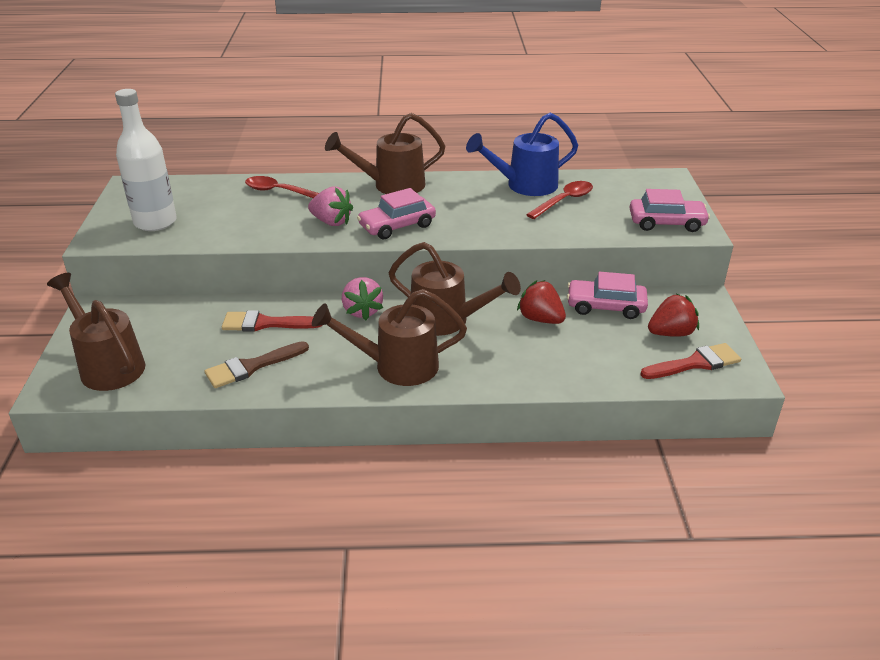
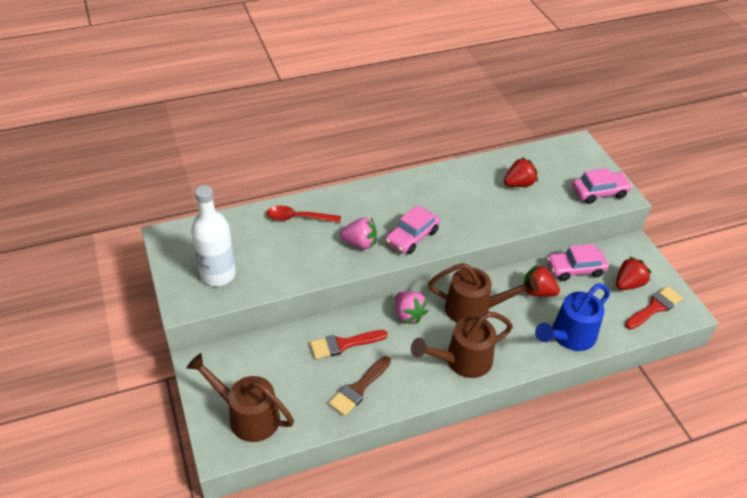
camera: 20 degrees left, 10 degrees up
brown watering can [325,113,446,194] -> none
blue watering can [466,113,578,196] -> blue watering can moved to [535,283,610,351]
red spoon [526,181,593,219] -> red strawberry [504,157,538,187]

